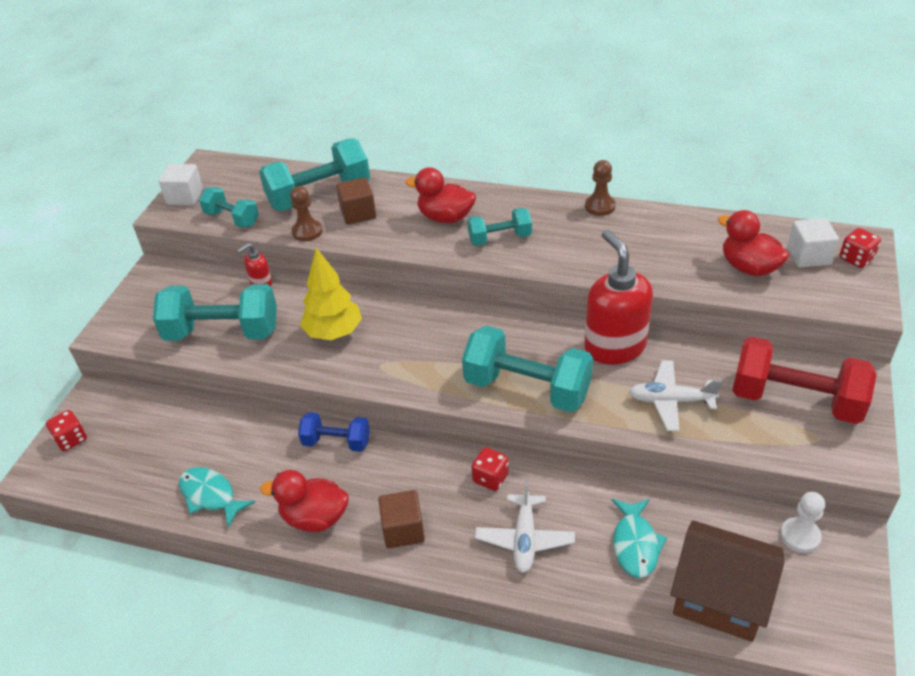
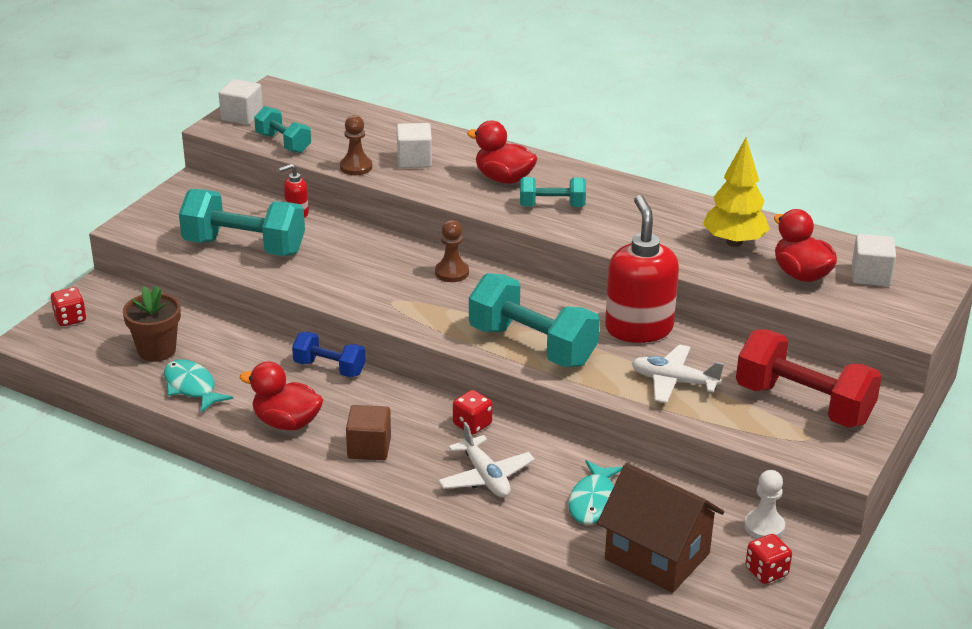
camera: 10 degrees right, 10 degrees down
turquoise dumbbell [259,138,370,211] -> none
yellow tree [300,248,362,340] -> yellow tree moved to [703,138,770,247]
brown cube [336,177,376,225] -> white cube [397,123,432,168]
white plane [475,480,575,573] -> white plane turned 45 degrees counterclockwise [438,422,535,497]
brown pawn [585,160,616,216] -> brown pawn moved to [435,220,469,282]
red dice [840,228,881,268] -> red dice moved to [745,534,792,584]
none -> brown flower pot [123,285,181,362]

